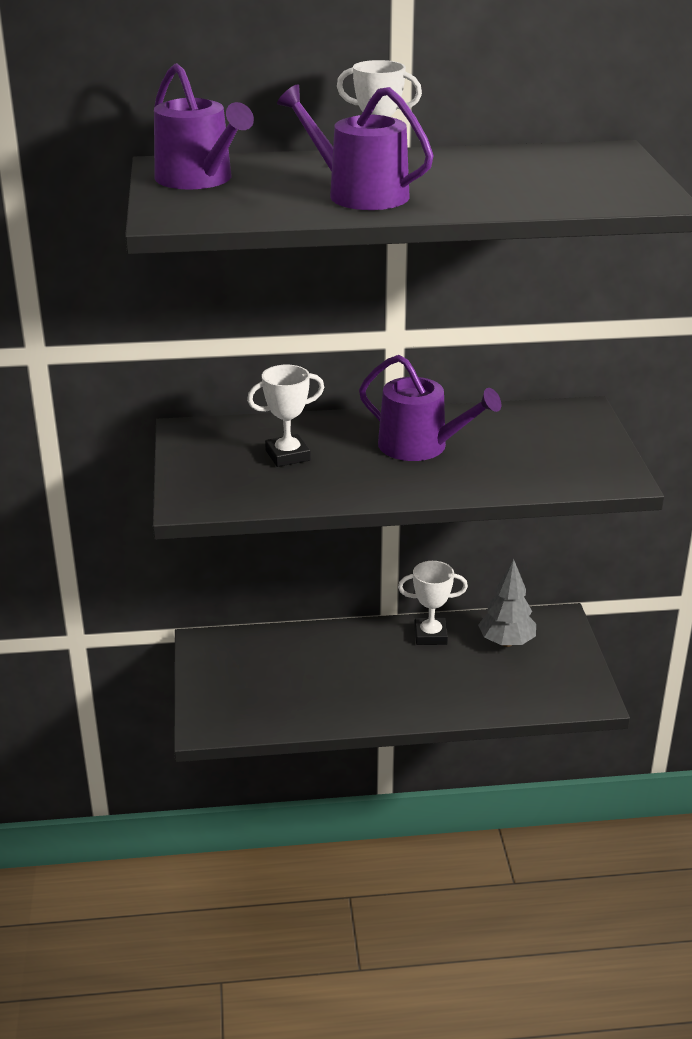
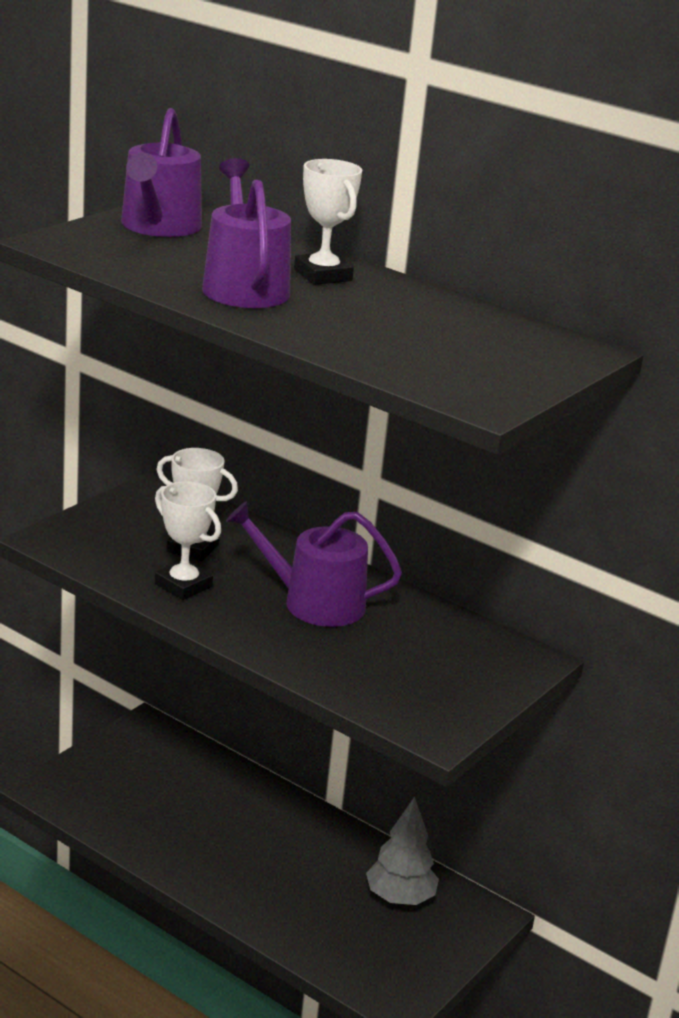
camera: 40 degrees right, 5 degrees down
purple watering can [359,355,501,461] -> purple watering can turned 120 degrees clockwise [226,501,402,627]
white trophy [398,561,468,645] -> white trophy moved to [155,481,221,600]

